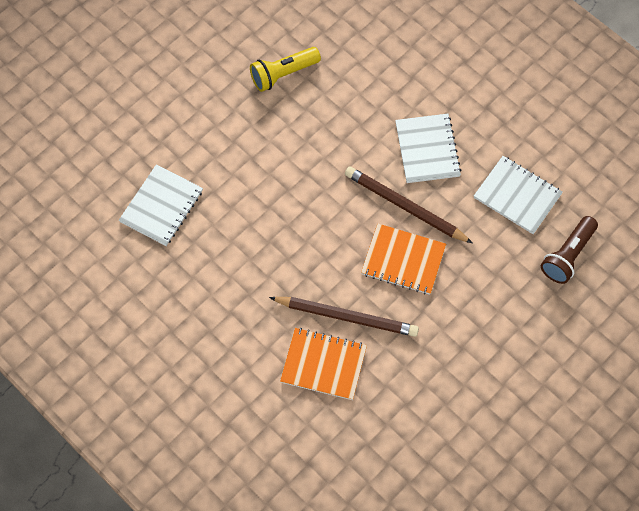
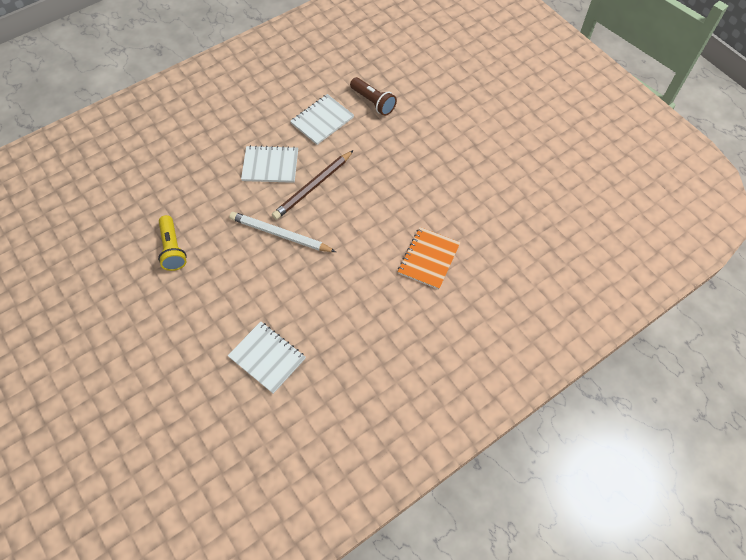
camera: 80 degrees left, 5 degrees down
brown pencil [269,297,419,337] -> none
orange notebook [361,224,446,295] -> none
none -> white pencil [229,212,336,252]

